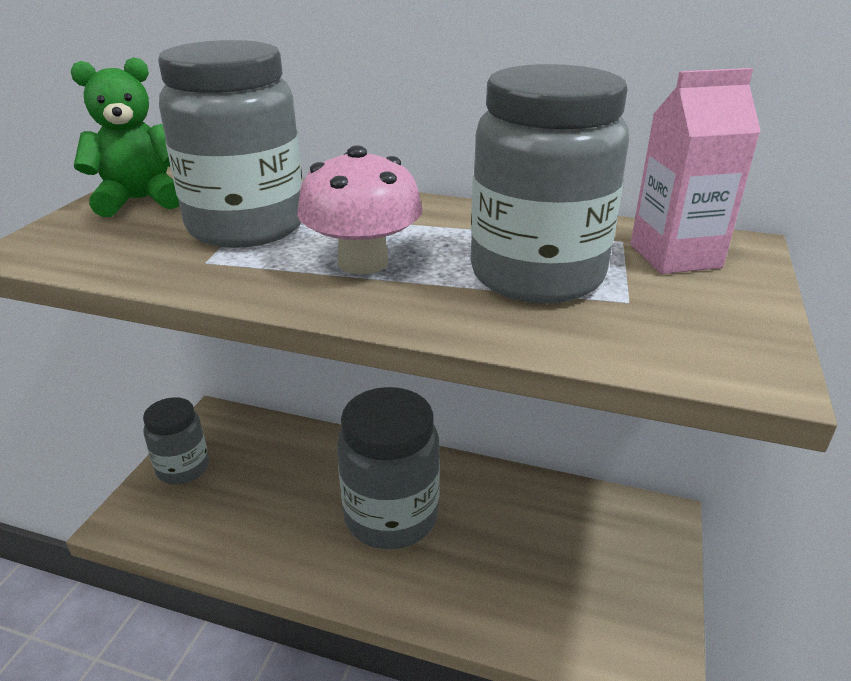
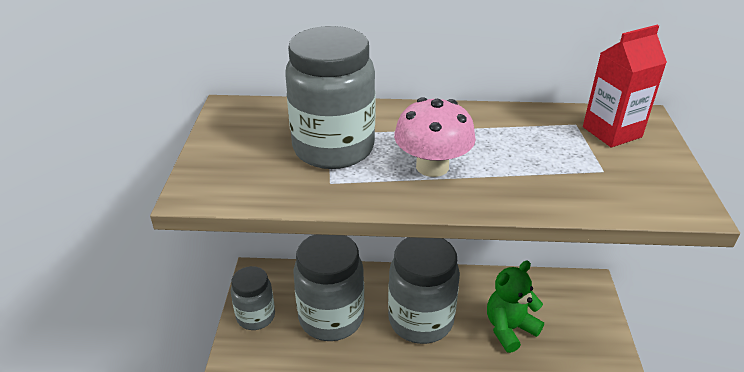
camera: 15 degrees left, 5 degrees up
green teddy bear [71,57,179,217] -> green teddy bear moved to [487,261,544,353]
grey jar [471,64,629,304] -> grey jar moved to [293,234,364,341]
pink carton [630,68,761,274] -> red carton [583,25,667,147]

